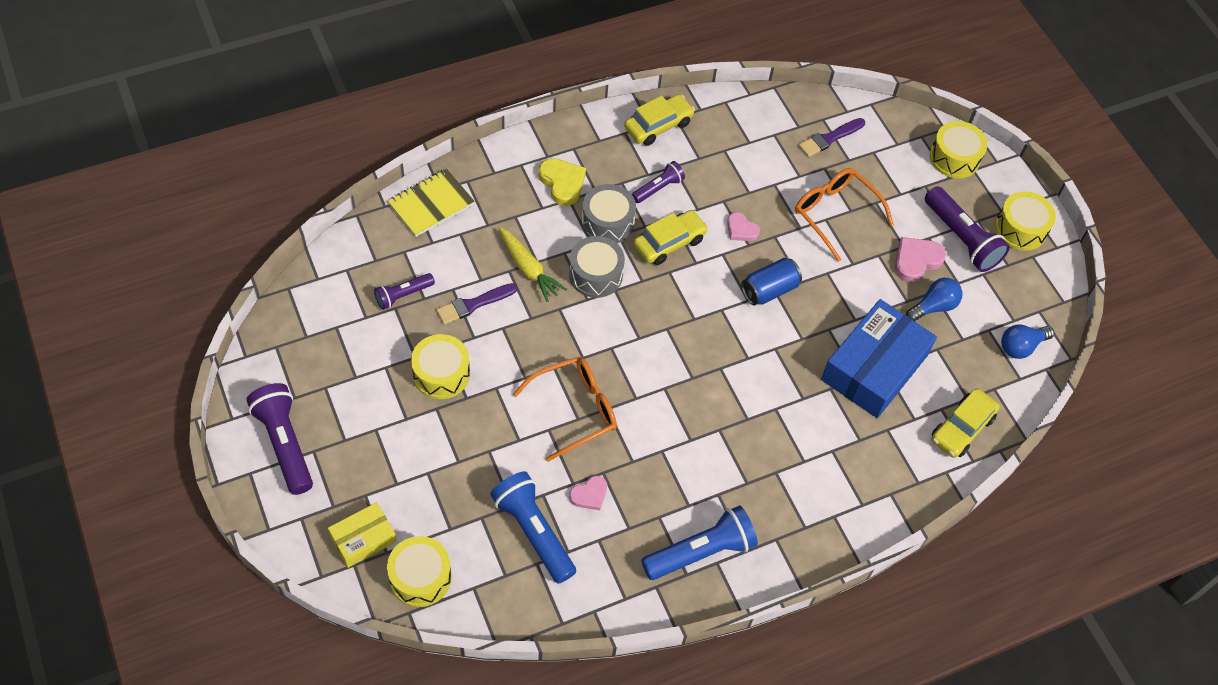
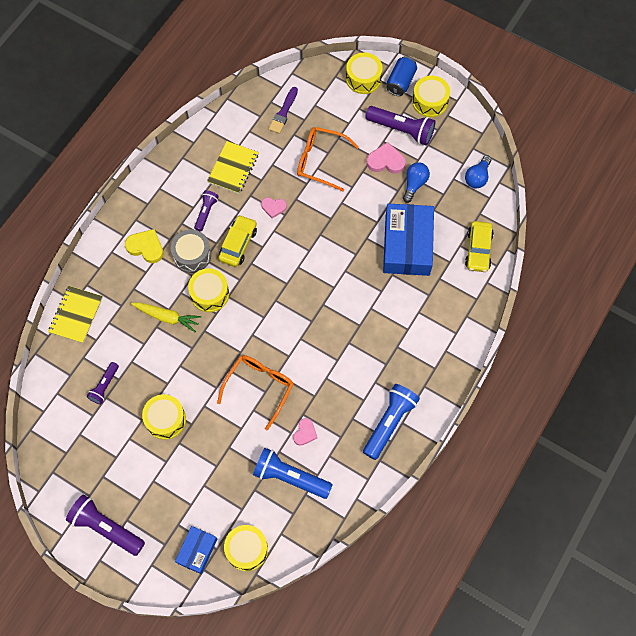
camera: 30 degrees left, 10 degrees up
yellow box [328,502,397,568] -> blue box [175,526,217,574]
purple brush [436,283,518,325] -> none
grey drum [569,236,625,298] -> yellow drum [188,268,229,312]
yellow car [624,94,695,146] -> none
blue can [741,258,802,305] -> blue can moved to [386,56,417,96]
pink heart [895,237,946,282] -> pink heart turned 75 degrees clockwise [367,142,406,174]
none -> yellow notebook [207,141,259,194]

